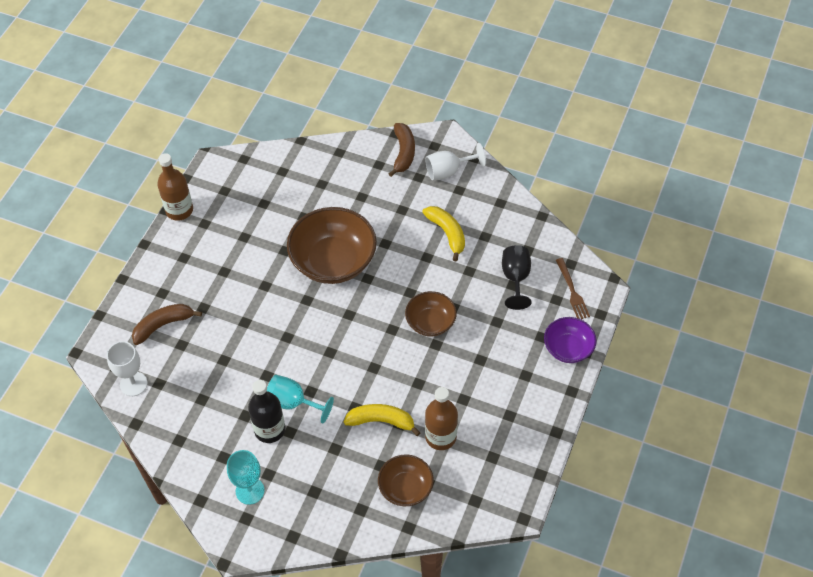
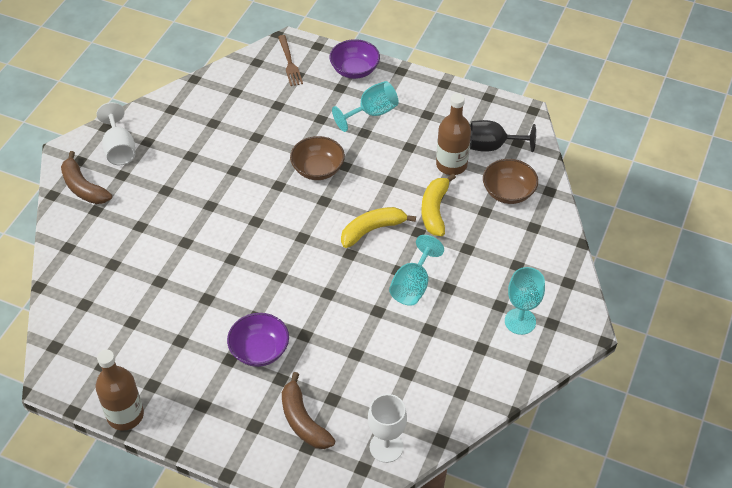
camera: 90 degrees left, 5 degrees down
black bottle [248,380,285,443] -> none
brown bowl [287,207,377,284] -> none
brown banana [388,123,415,177] -> brown banana turned 135 degrees counterclockwise [61,151,112,204]
yellow banana [422,206,465,261] -> yellow banana moved to [341,207,416,248]
black goblet [502,245,531,310] -> black goblet moved to [470,120,536,152]
brown fork [556,258,590,319] -> brown fork turned 90 degrees clockwise [278,35,303,86]
none -> purple bowl [227,313,289,367]
none -> turquoise goblet [332,81,398,132]

